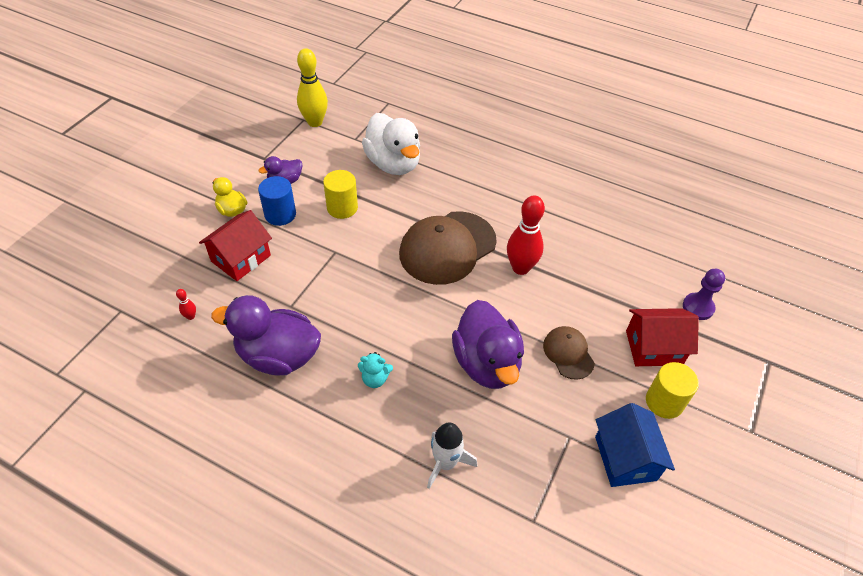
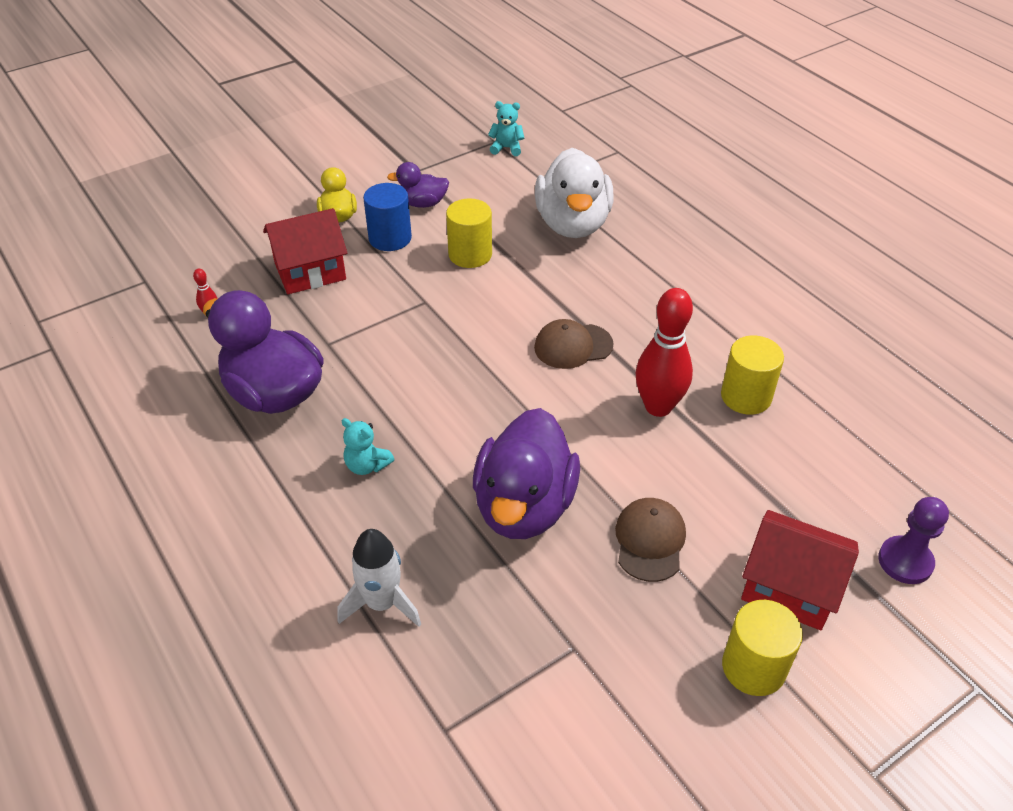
camera: 30 degrees right, 5 degrees down
yellow bowling pin [297,48,328,127] -> turquoise teddy bear [488,101,524,156]
brown cap [399,211,497,285] -> brown cap [534,319,614,369], size x0.51
blue house [595,403,675,487] -> none
none -> yellow cylinder [721,335,784,415]

